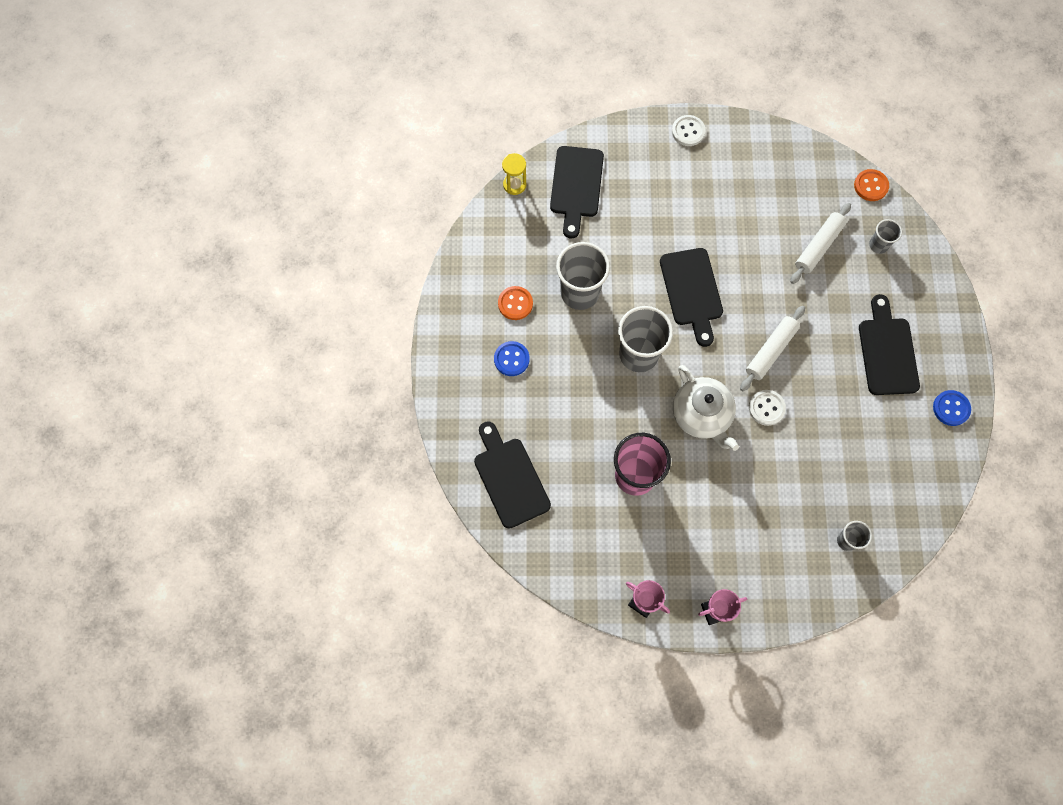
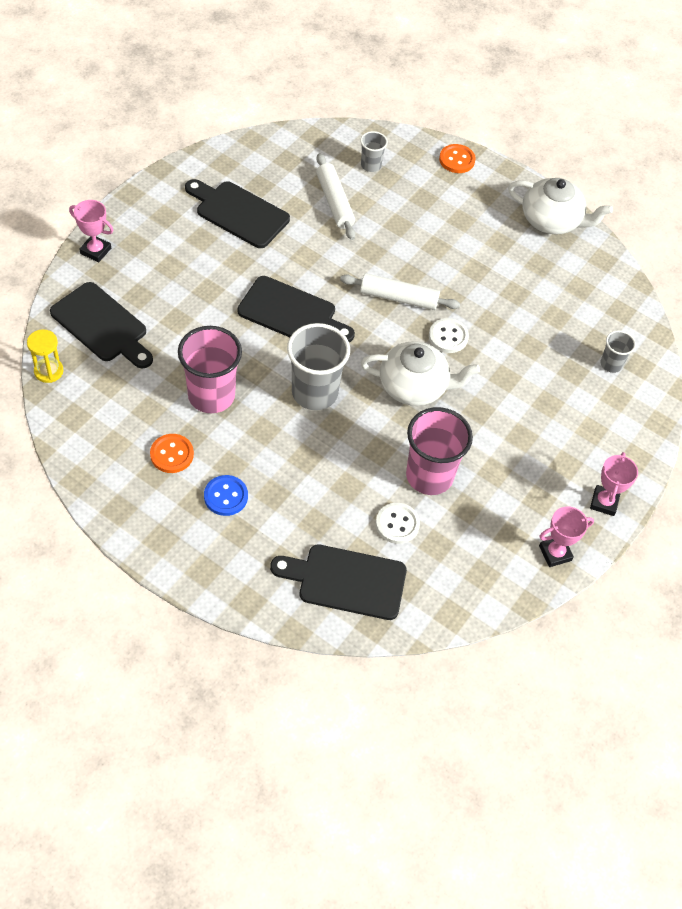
camera: 60 degrees left, 15 degrees down
grey cup [556,242,610,310] -> pink cup [178,326,242,413]
white button [672,115,706,146] -> white button moved to [376,503,420,544]
white rolling pin [740,306,805,391] -> white rolling pin turned 60 degrees counterclockwise [340,273,460,310]
orange button [854,169,889,201] -> orange button moved to [439,144,476,173]
black cutting board [859,294,920,395] -> black cutting board moved to [185,179,290,248]
blue button [933,390,971,426] -> white teapot [508,178,613,235]
none -> pink trophy [69,200,114,263]

